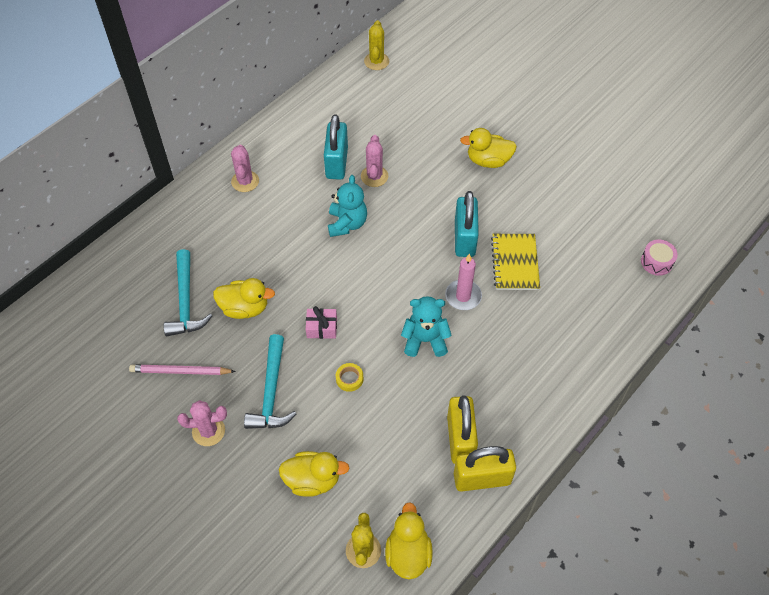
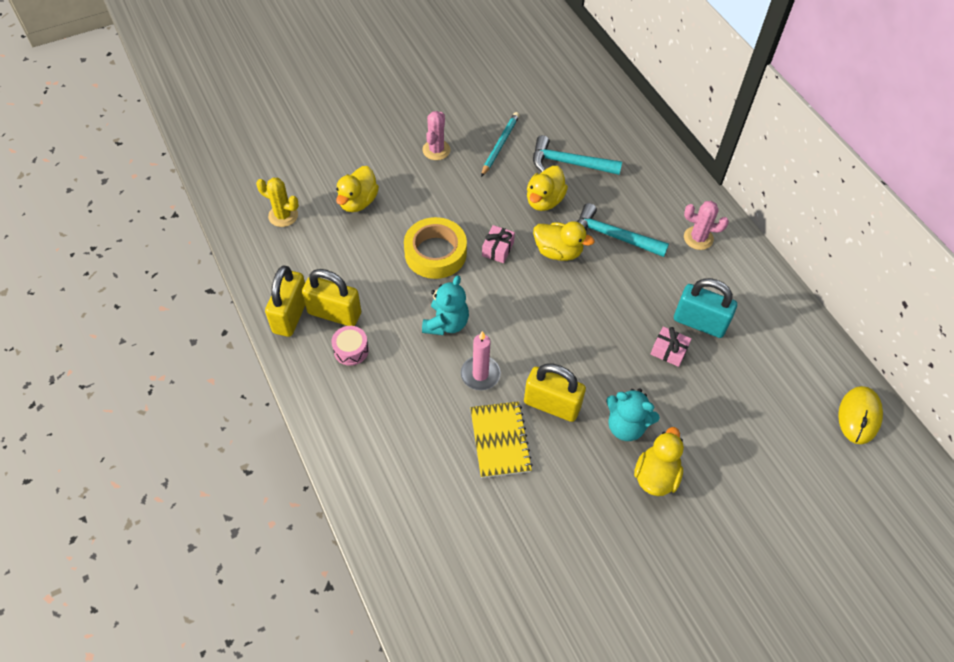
camera: 110 degrees right, 0 degrees up
pink pencil [129,364,236,375] -> turquoise pencil [481,112,520,177]
turquoise hammer [244,334,296,429] -> turquoise hammer moved to [577,203,669,257]
turquoise teddy bear [328,175,367,237] -> turquoise teddy bear moved to [606,388,660,441]
yellow tape [336,363,363,392] -> yellow tape [404,217,467,279], size x2.37
pink cactus [361,135,388,187] -> pink gift [651,326,692,367]
yellow cactus [364,20,389,70] -> yellow mouse [838,386,883,444]
yellow duck [385,502,433,579] -> yellow duck moved to [533,221,594,261]
turquoise padlock [455,191,479,257] -> yellow padlock [524,363,586,422]
yellow notebook [491,234,540,290] -> yellow notebook turned 60 degrees clockwise [470,401,533,478]
pink drum [641,240,678,276] -> pink drum moved to [332,326,369,366]

